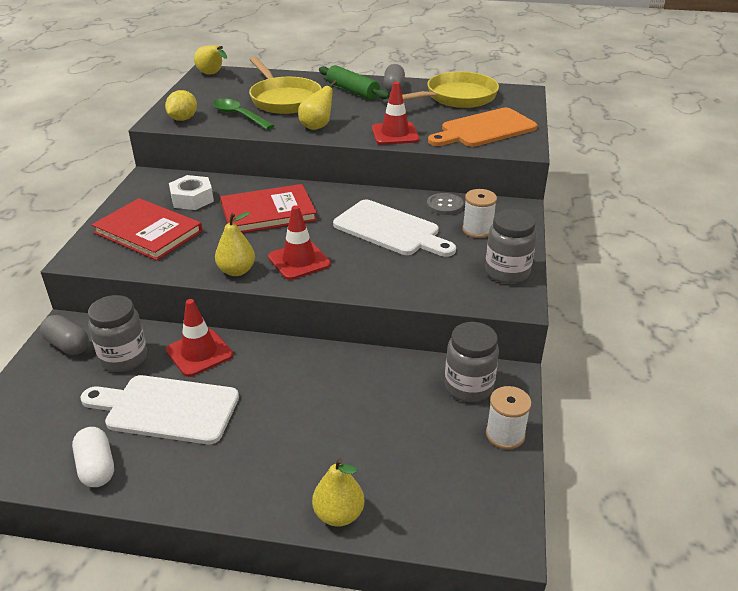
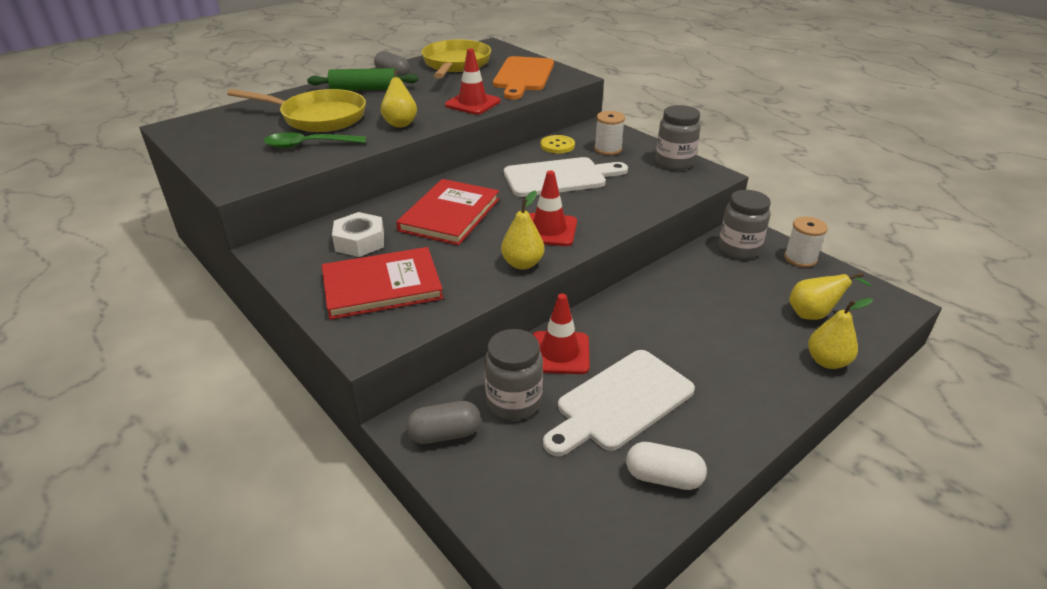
camera: 50 degrees left, 0 degrees up
yellow lemon [165,90,197,121] -> none
yellow pear [194,45,227,75] -> yellow pear moved to [789,272,872,320]
grey button [427,193,464,215] -> yellow button [541,135,575,154]

